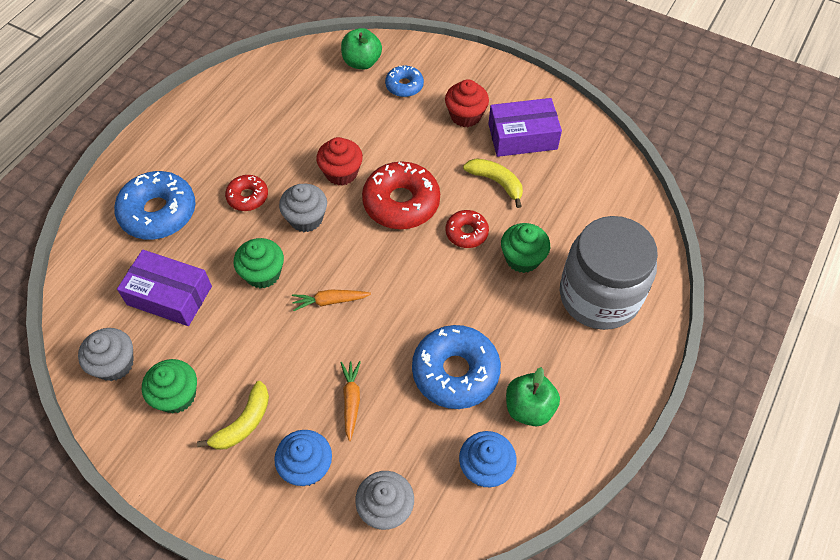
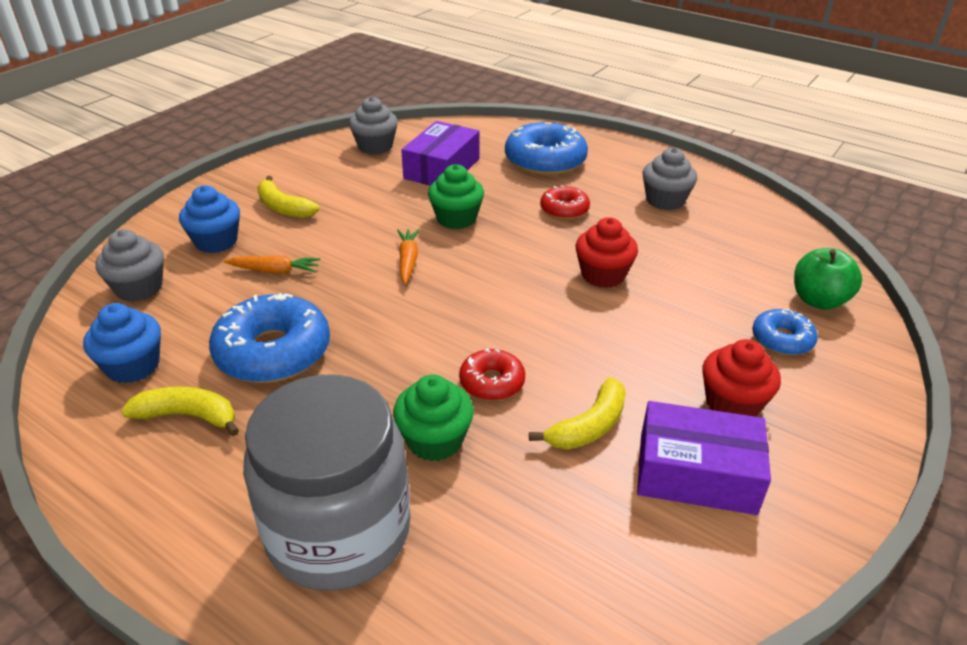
camera: 95 degrees right, 20 degrees down
green cupcake [142,359,197,413] -> none
grey cupcake [279,184,327,232] -> grey cupcake moved to [642,147,697,210]
red donut [362,161,440,229] -> none
purple box [488,98,562,157] -> purple box turned 75 degrees counterclockwise [637,401,771,515]
green apple [506,367,560,426] -> yellow banana [121,386,239,436]

